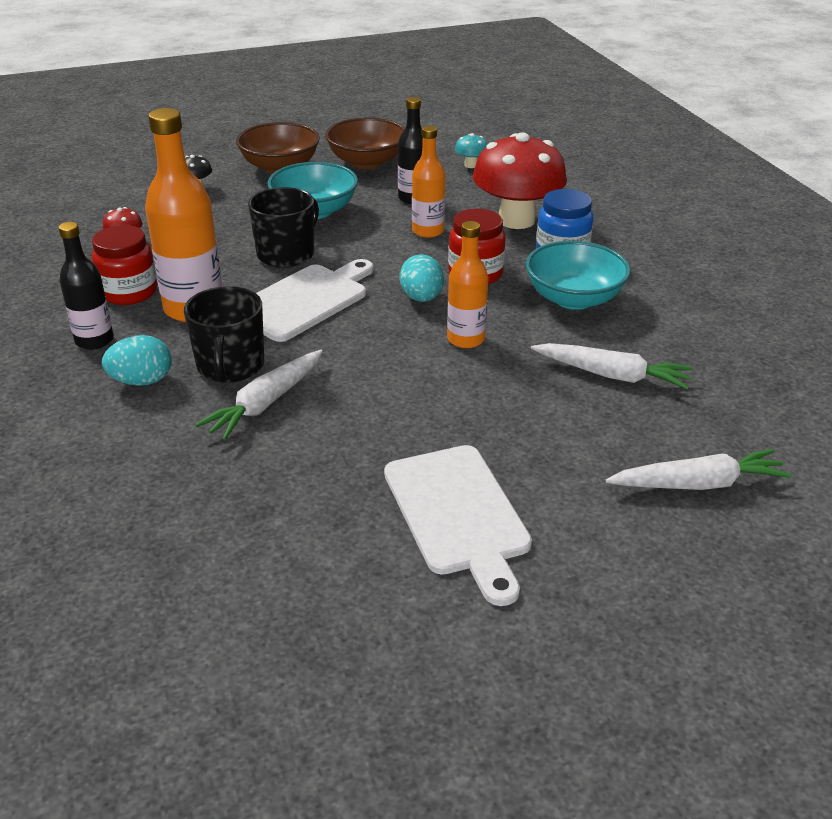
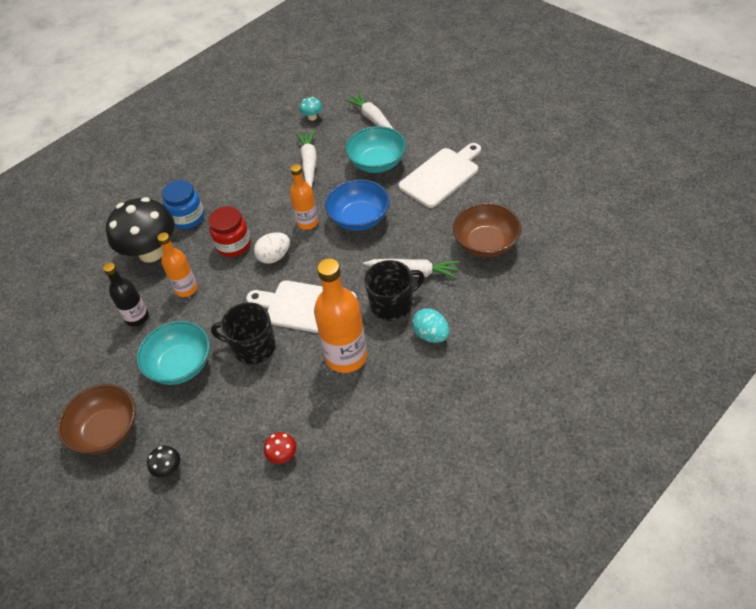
camera: 110 degrees left, 15 degrees up
black bottle [59,222,114,350] -> none
red jar [92,225,157,305] -> none
brown bowl [325,117,405,169] -> brown bowl moved to [453,203,521,257]
turquoise egg [399,254,444,302] -> white egg [254,232,290,264]
turquoise mushroom [455,133,487,168] -> turquoise mushroom moved to [299,97,322,121]
red mushroom [473,132,567,229] -> black mushroom [106,197,174,263]
turquoise bowl [526,241,631,310] -> turquoise bowl moved to [345,126,406,173]
none -> blue bowl [325,179,390,231]

